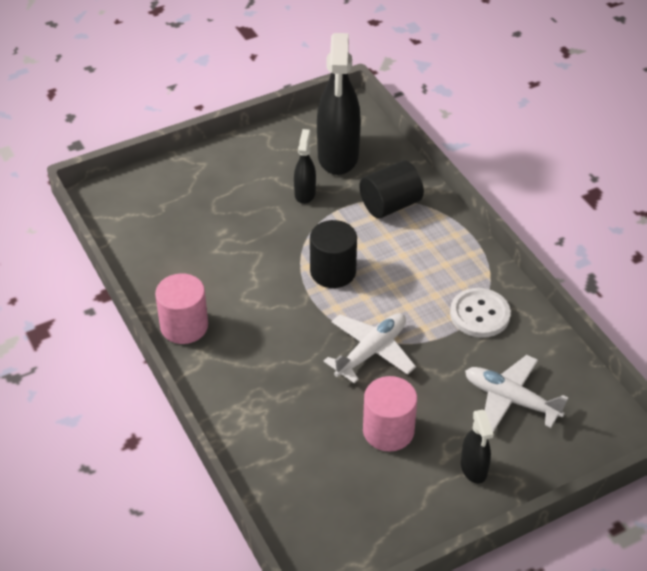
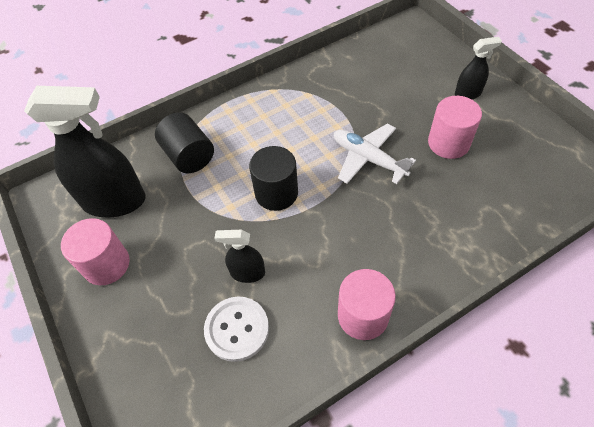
camera: 90 degrees left, 10 degrees up
black spray bottle [294,129,316,204] -> black spray bottle moved to [214,230,265,283]
white button [450,288,511,338] -> white button moved to [204,297,269,362]
white plane [465,355,568,432] -> none
none -> pink cylinder [61,218,130,285]

